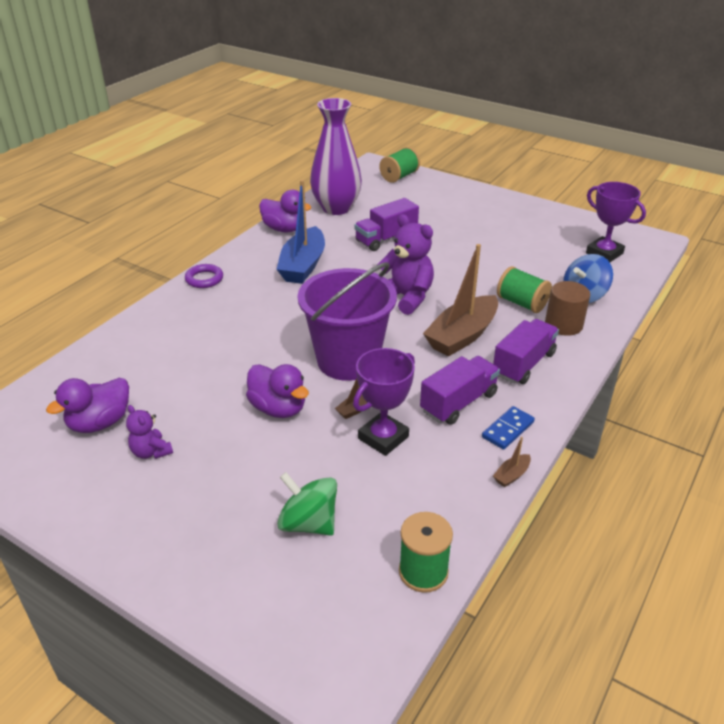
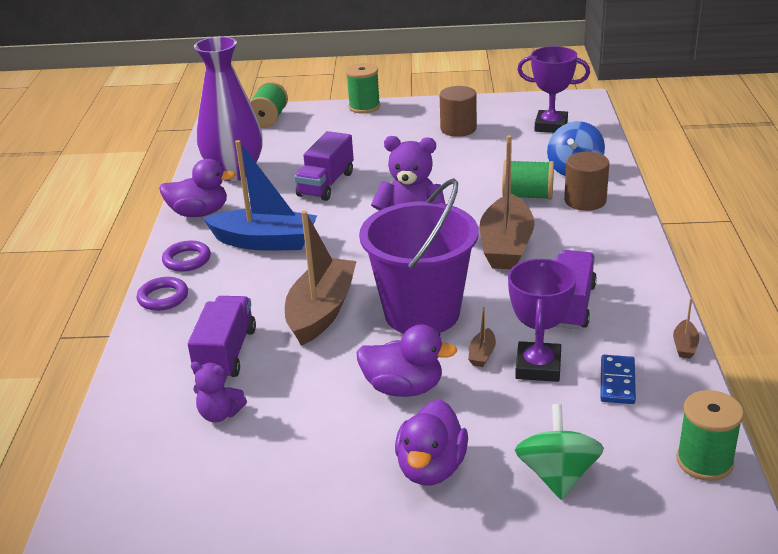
camera: 30 degrees left, 5 degrees down
purple duck [46,378,129,433] -> purple duck moved to [395,399,468,485]
purple teddy bear [126,405,173,459] -> purple teddy bear moved to [191,362,247,422]
blue boat [277,180,325,284] -> blue boat turned 60 degrees counterclockwise [203,140,317,251]
green spinning top [277,472,337,536] -> green spinning top turned 90 degrees clockwise [515,404,604,500]
blue domino [482,406,535,450] -> blue domino moved to [600,355,636,404]
purple truck [493,319,559,384] -> purple truck moved to [188,296,256,379]
none -> purple ring [162,241,211,272]
none -> brown boat [285,210,357,346]
none -> green spool [346,63,380,113]
none -> brown cylinder [440,86,477,137]

